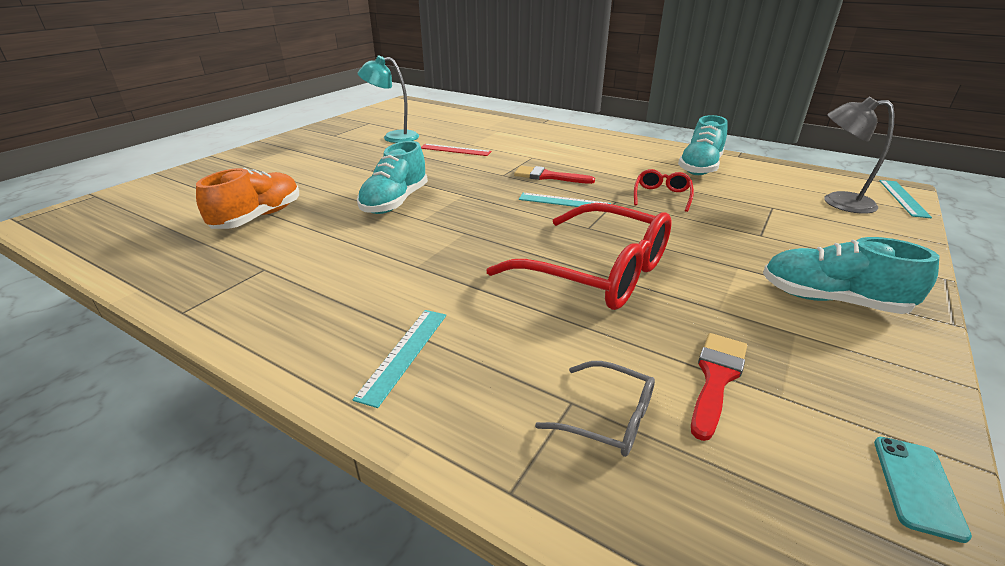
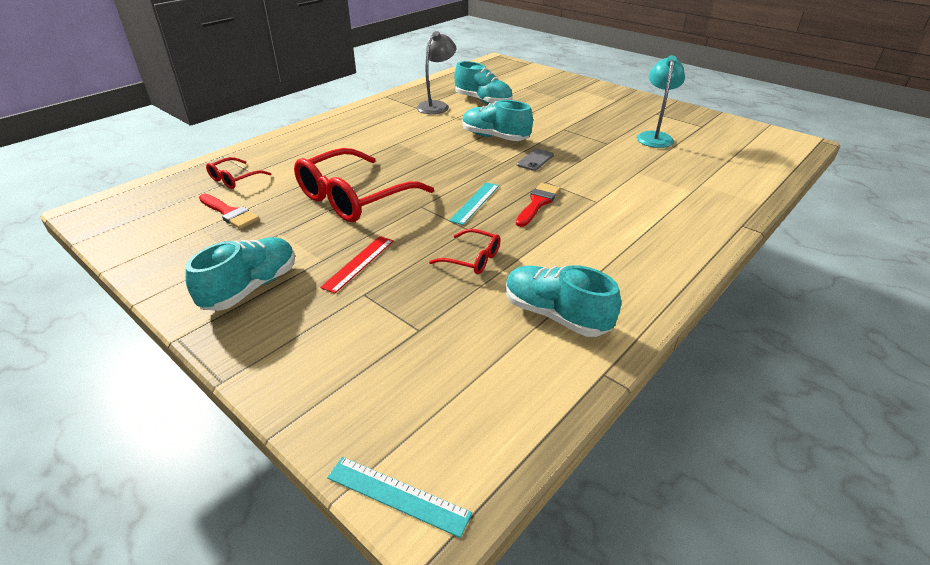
camera: 100 degrees right, 5 degrees up
orange shoe [196,168,299,229] -> turquoise shoe [454,61,513,104]
turquoise ruler [352,310,446,408] -> none
red ruler [421,144,492,156] -> red ruler moved to [320,236,394,293]
grey glasses [535,361,655,457] -> red glasses [206,157,271,189]
grey lamp [824,97,894,214] -> grey lamp moved to [417,31,456,114]
turquoise phone [874,437,972,543] -> none
none -> grey phone [517,148,554,171]

